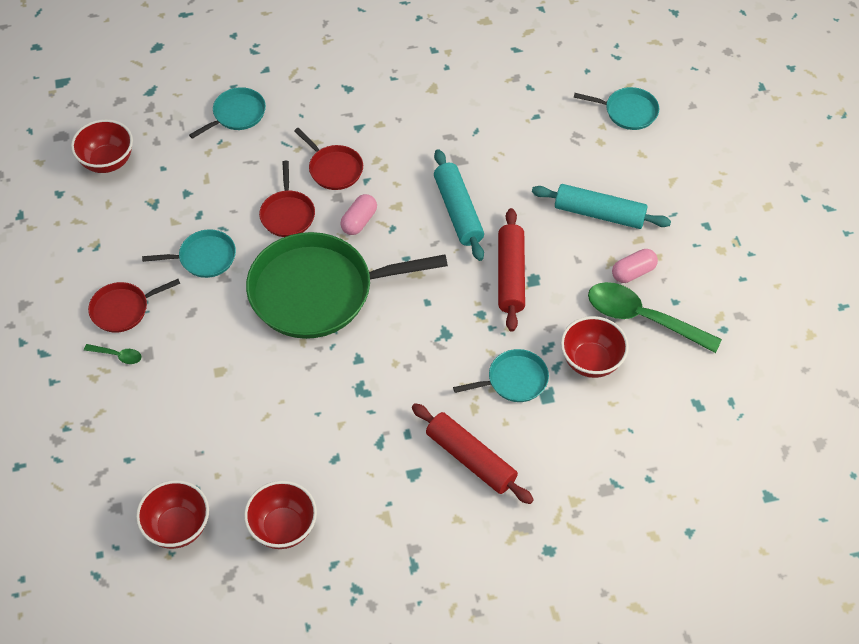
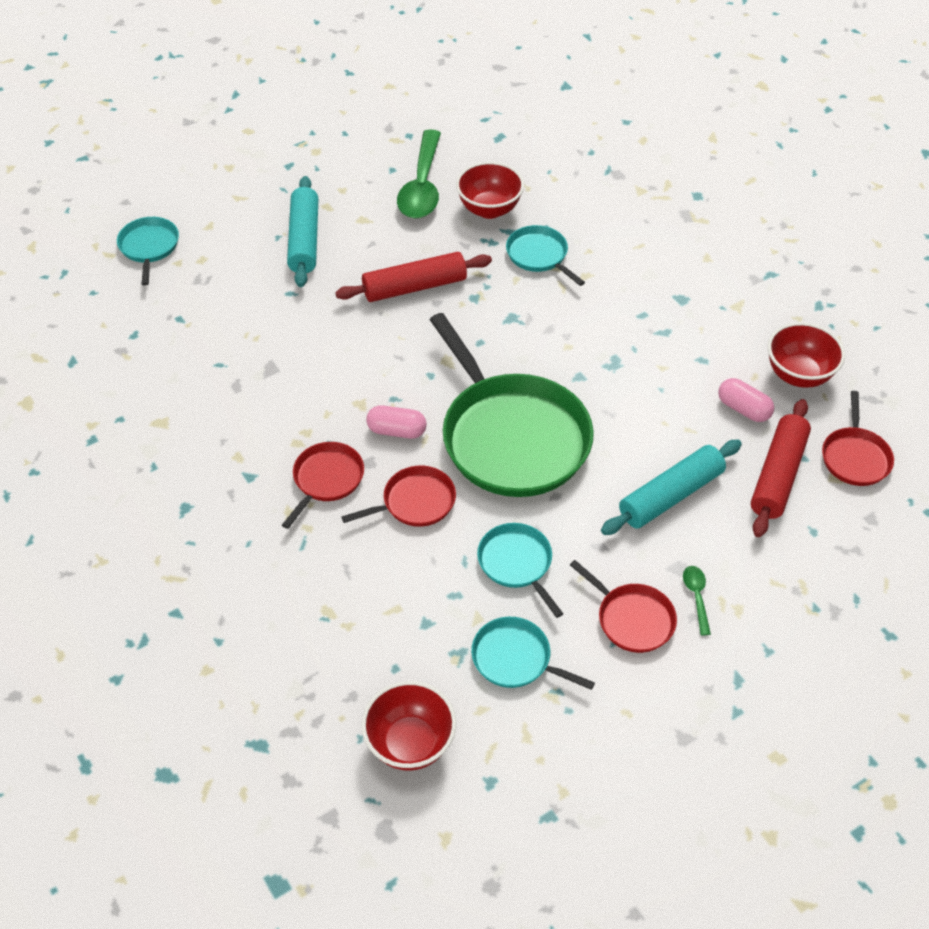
camera: 110 degrees left, 5 degrees down
red bowl [136,480,209,549] -> red pan [822,391,894,486]
turquoise pan [189,87,266,139] -> turquoise pan moved to [471,617,595,690]
red rolling pin [412,403,534,504] -> red rolling pin moved to [751,399,811,537]
turquoise rolling pin [434,149,484,261] -> turquoise rolling pin moved to [601,440,742,535]
pink capsule [612,249,658,283] -> pink capsule moved to [718,378,774,422]

